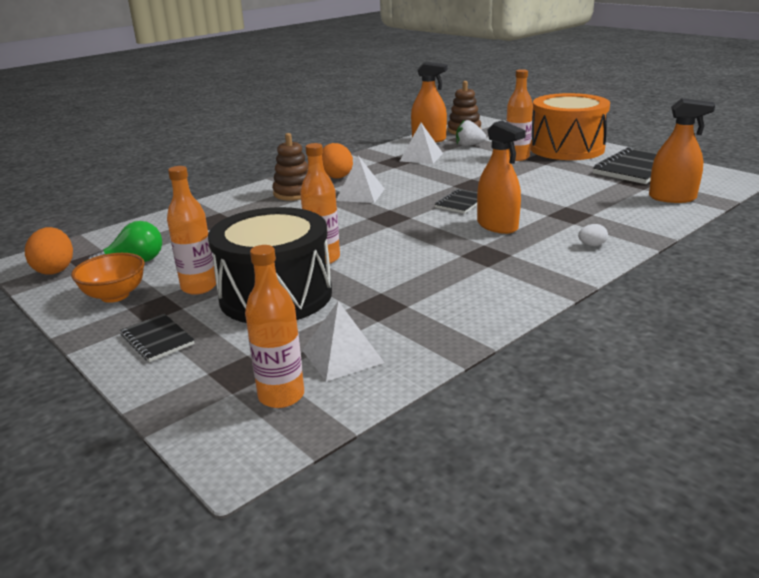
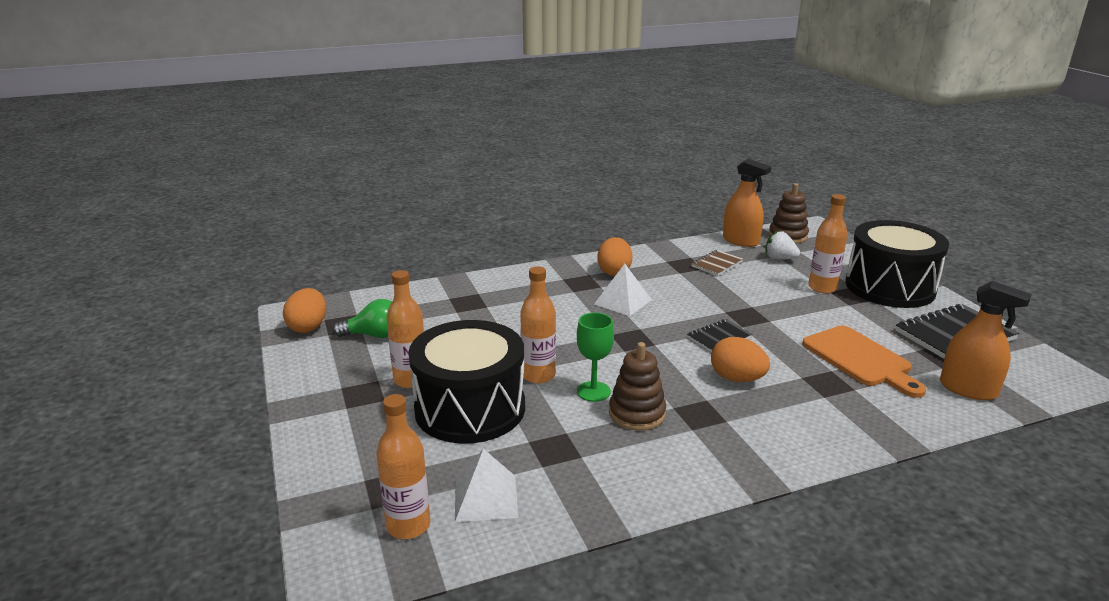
camera: 20 degrees right, 0 degrees up
orange bowl [71,253,145,303] -> none
black notebook [120,314,195,362] -> none
brown stacking toy [272,133,308,201] -> brown stacking toy moved to [609,342,666,431]
white pyramid [400,123,443,164] -> brown notebook [691,250,743,276]
orange spray bottle [477,121,526,234] -> orange egg [711,337,770,382]
orange drum [530,93,610,160] -> black drum [845,220,949,308]
white egg [578,224,608,246] -> none
none -> green goblet [577,313,614,402]
none -> orange cutting board [802,326,926,398]

